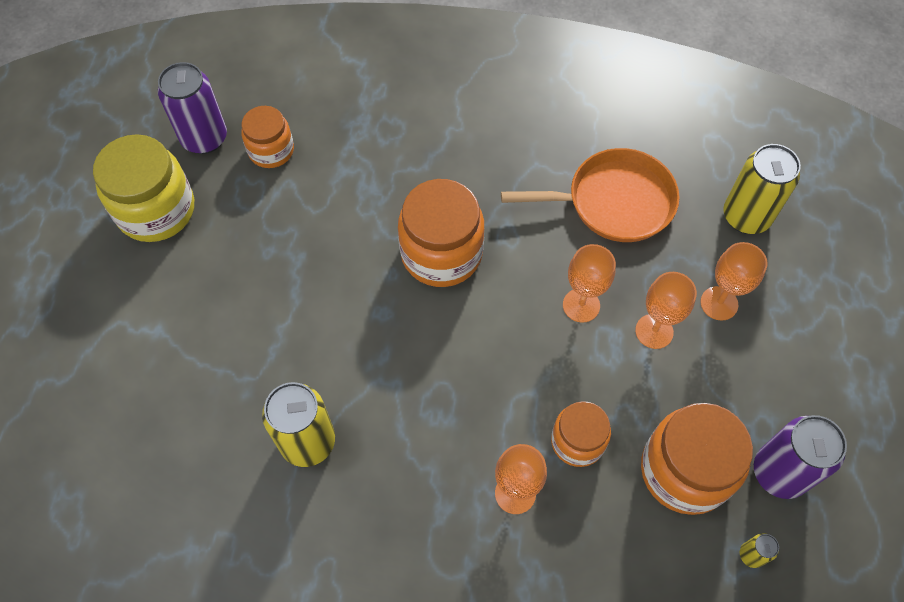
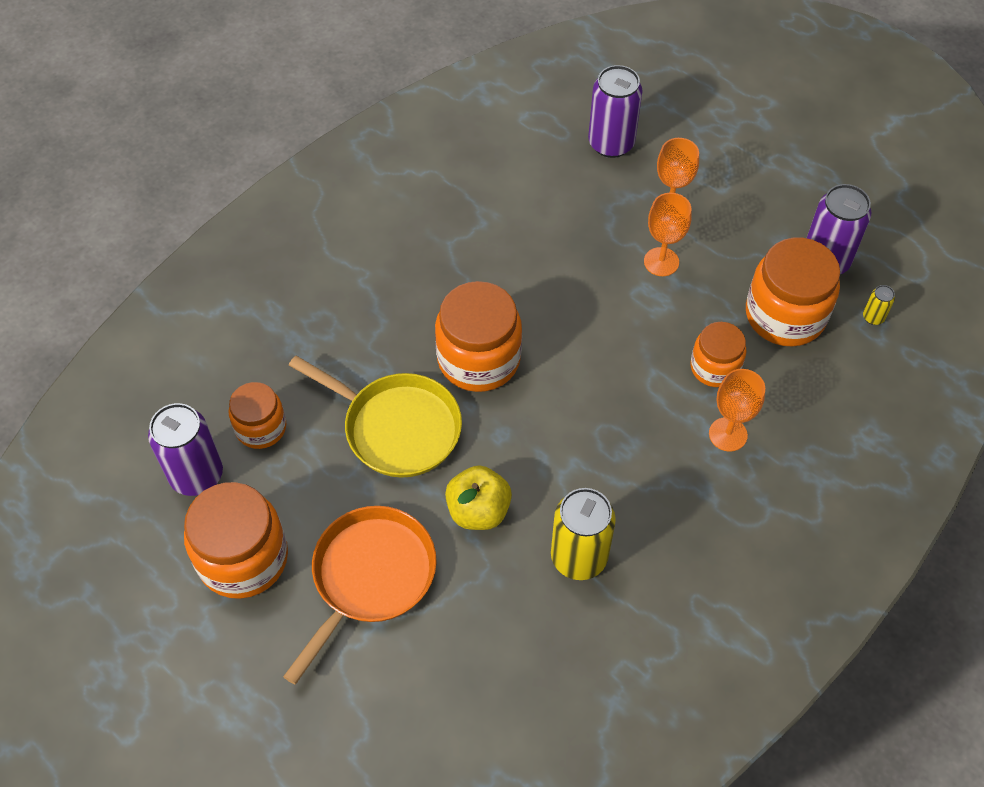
camera: 55 degrees left, 5 degrees down
yellow jar [93,134,194,242] -> orange jar [184,482,288,599]
orange pan [501,148,680,242] -> orange pan moved to [283,506,437,685]
orange goblet [563,244,616,323] -> none
yellow can [723,144,801,234] -> purple can [588,65,642,158]
none -> yellow pan [289,356,462,478]
none -> yellow apple [445,465,512,530]

